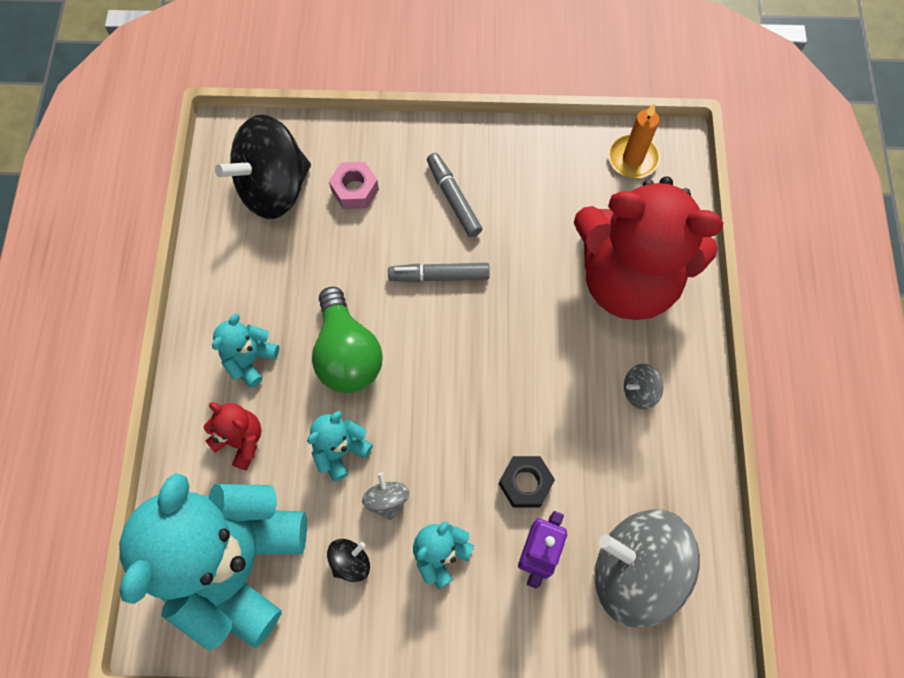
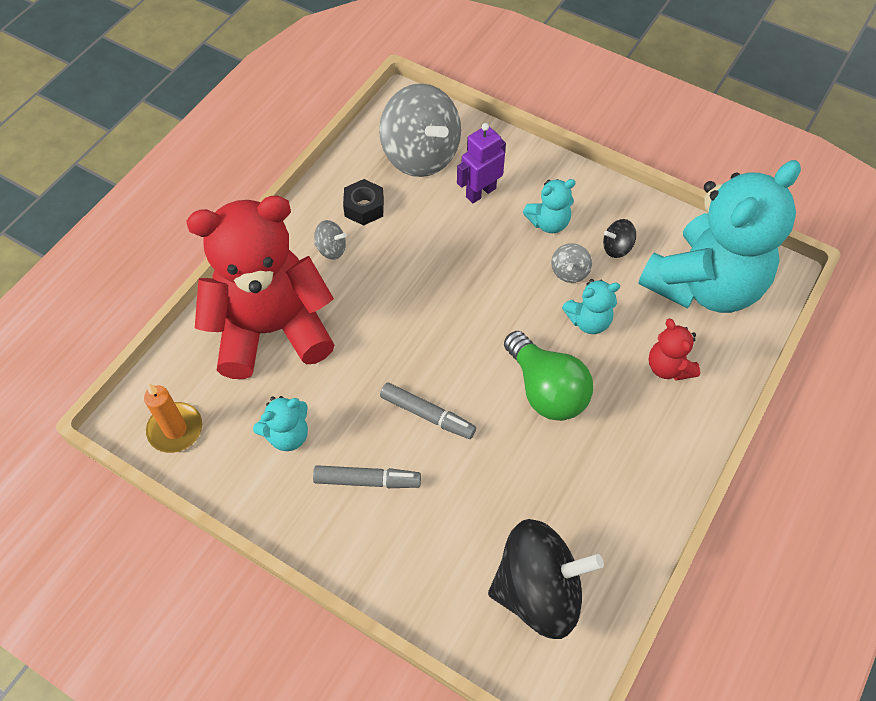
camera: 150 degrees left, 10 degrees down
turquoise teddy bear [212,313,279,388] -> turquoise teddy bear moved to [253,396,308,451]
green light bulb [312,287,383,393] -> green light bulb turned 135 degrees clockwise [504,331,593,421]
pink nut [329,162,379,209] -> none
grey marker [427,153,482,237] -> grey marker turned 90 degrees counterclockwise [313,465,421,488]
black nut [499,456,555,508] -> black nut moved to [343,179,384,226]
red teddy bear [574,176,724,320] -> red teddy bear turned 60 degrees counterclockwise [187,196,334,379]

